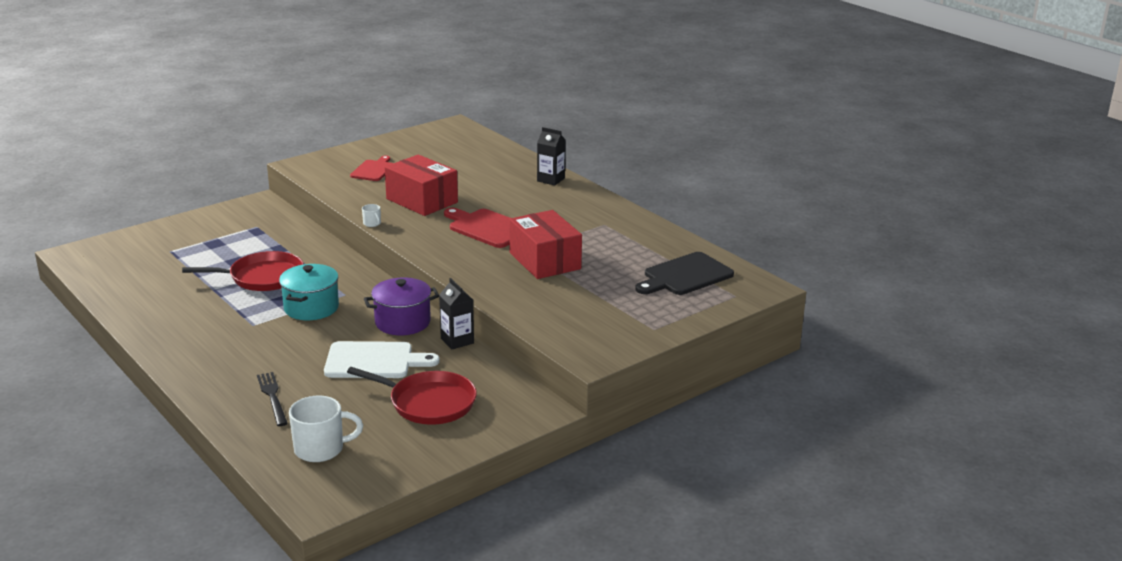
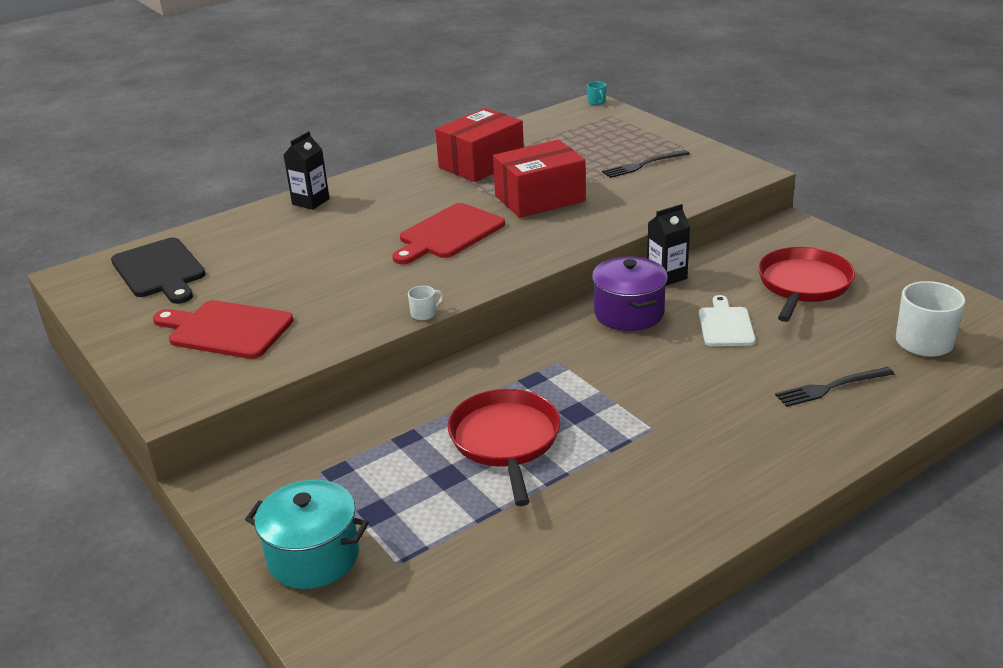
camera: 85 degrees left, 5 degrees up
turquoise pot [279,264,339,320] -> turquoise pot moved to [245,480,369,589]
white cutting board [324,341,440,378] -> white cutting board [699,295,756,346], size x0.65
red cutting board [350,155,393,181] -> red cutting board [153,300,294,359], size x1.53
red box [385,155,458,216] -> red box moved to [435,108,524,182]
black cutting board [635,252,734,295] -> black cutting board moved to [111,237,205,304]
none -> turquoise mug [587,81,606,105]
none -> black fork [602,150,690,178]

